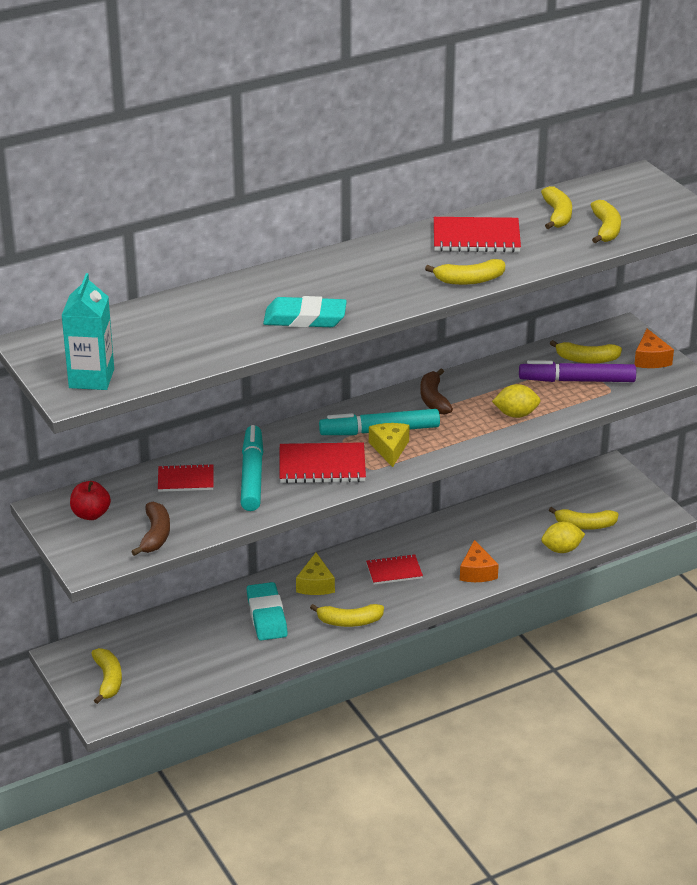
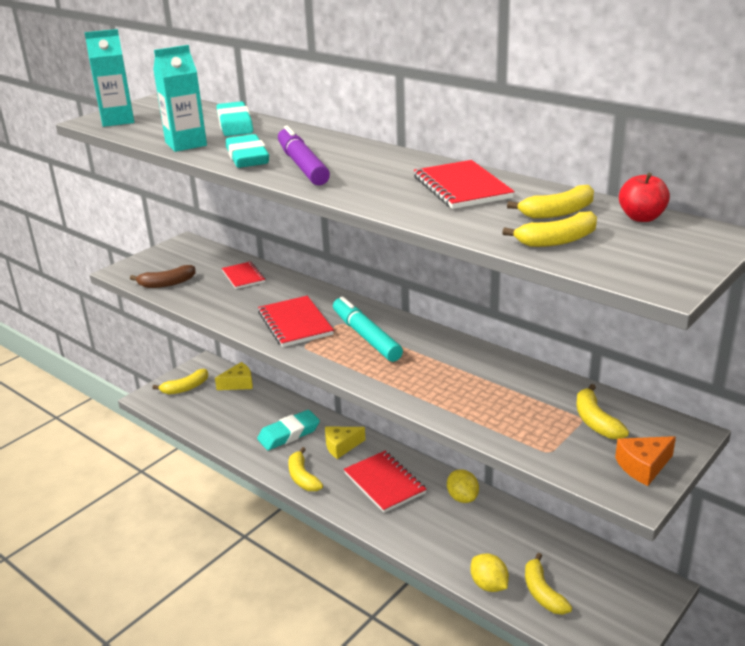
camera: 70 degrees right, 5 degrees down
red apple [70,481,111,520] -> red apple moved to [619,173,670,222]
turquoise marker [241,425,263,511] -> none
red notebook [366,554,423,585] -> red notebook [344,451,427,513], size x1.56
yellow cheese [369,423,410,467] -> yellow cheese moved to [215,362,253,390]
brown banana [420,369,453,415] -> none
yellow banana [425,259,505,285] -> none
orange cheese [460,540,499,582] -> none
yellow lemon [492,384,541,418] -> yellow lemon moved to [447,469,479,503]
purple marker [519,360,636,382] -> purple marker moved to [278,126,330,185]
none -> turquoise carton [153,45,207,152]
none -> turquoise eraser [216,101,253,136]

